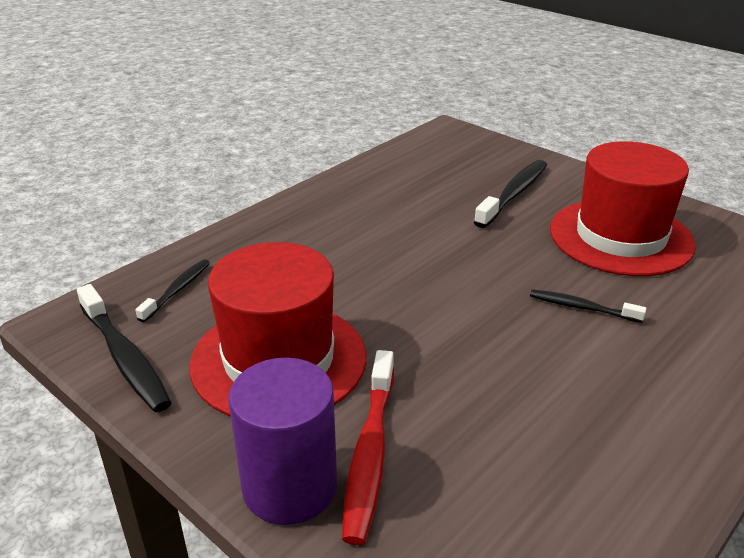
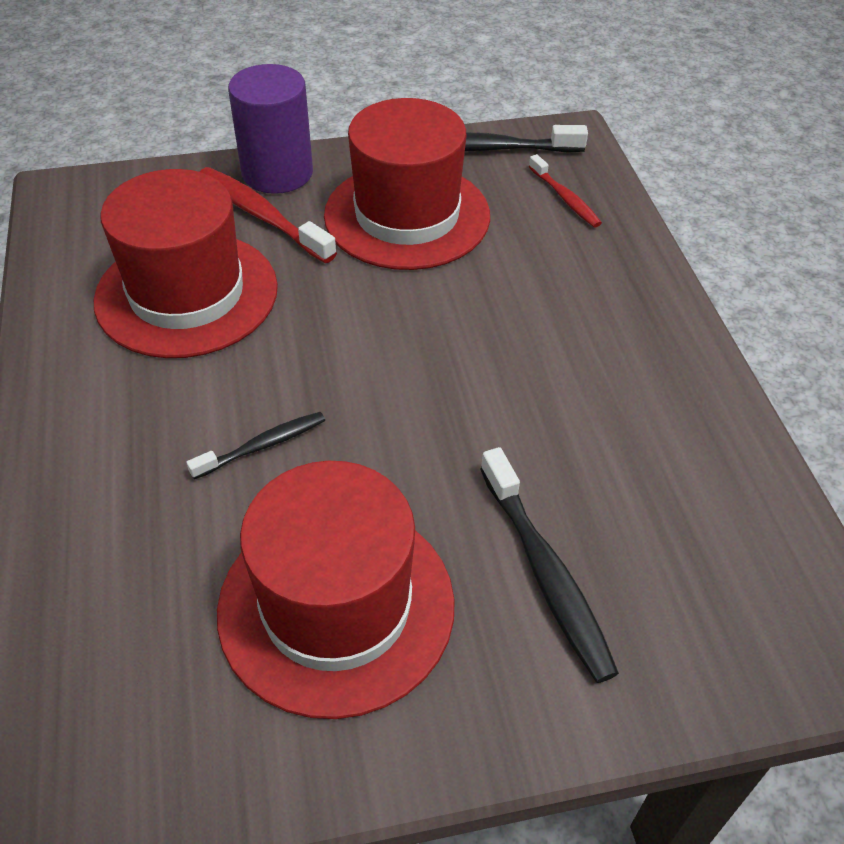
camera: 125 degrees right, 15 degrees up
black toothbrush [135,259,210,322] -> red toothbrush [529,154,602,227]
none -> red hat [94,169,278,358]

